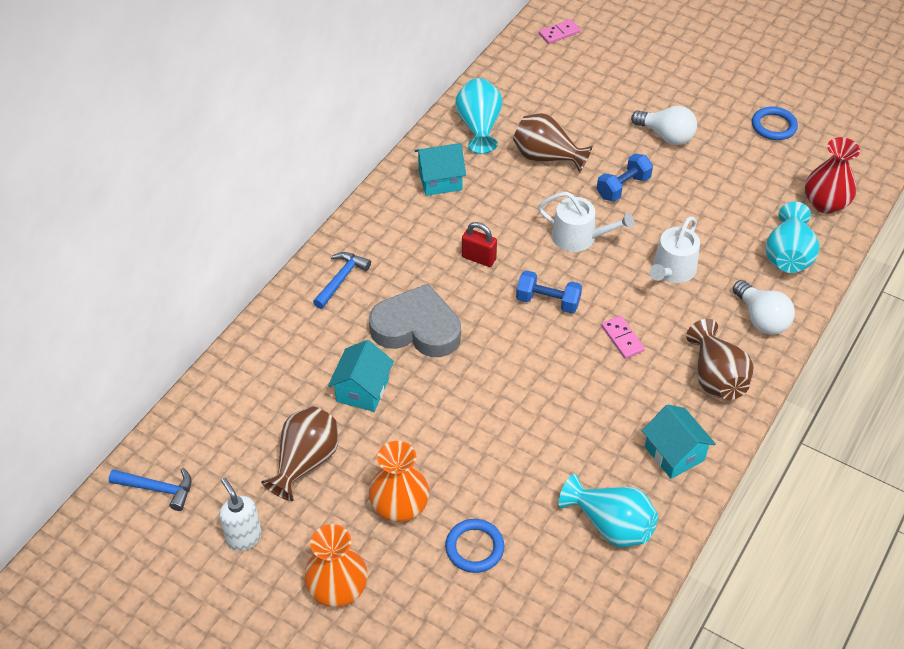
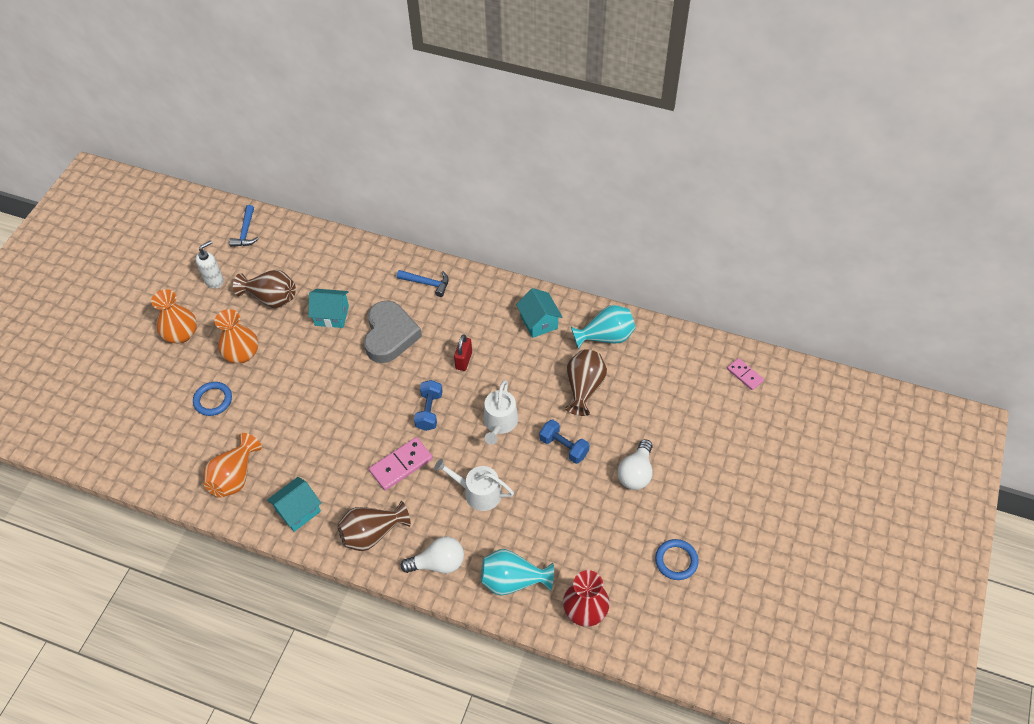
camera: 80 degrees right, 5 degrees up
turquoise vase [559,474,658,547] -> orange vase [204,433,262,498]
pink domino [601,316,645,359] -> pink domino [369,437,433,491], size x1.61
white light bulb [733,280,795,335] -> white light bulb turned 150 degrees counterclockwise [401,537,464,573]

